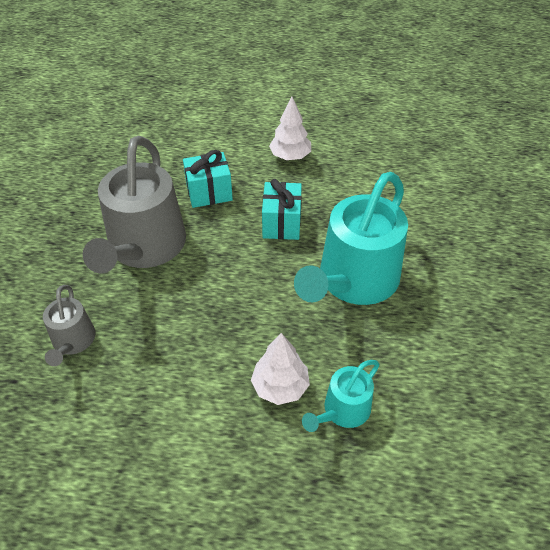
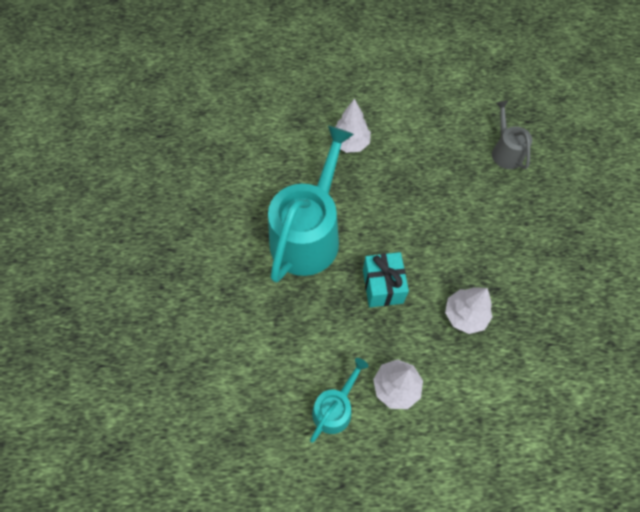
camera: 170 degrees right, 15 degrees up
grey watering can [83,136,186,274] -> none
turquoise gift [183,150,233,208] -> white tree [445,287,492,334]
turquoise watering can [302,360,380,432] -> turquoise watering can moved to [310,358,368,443]

